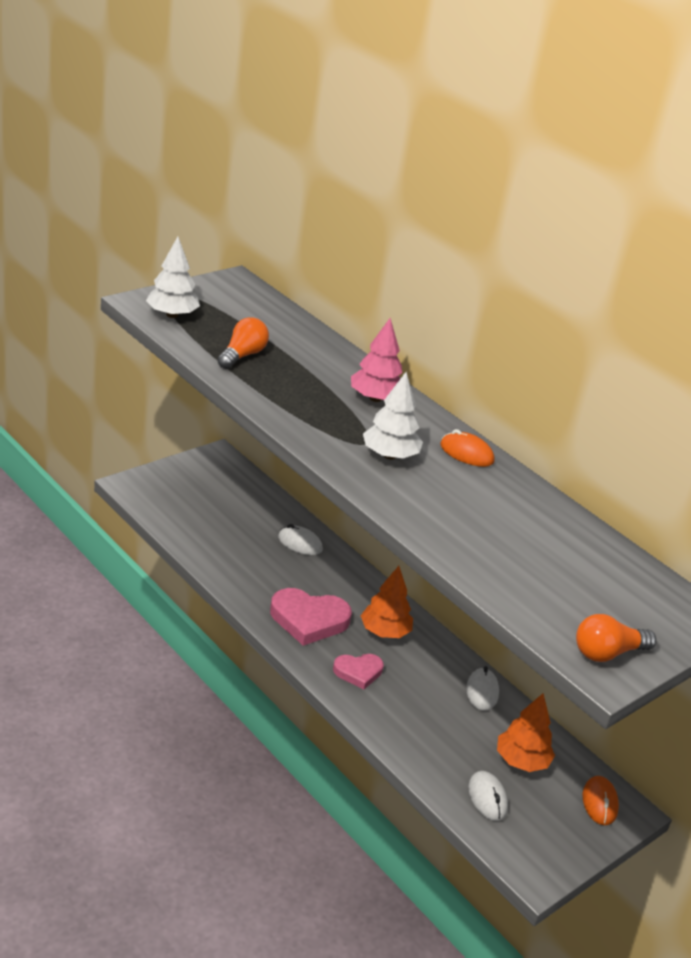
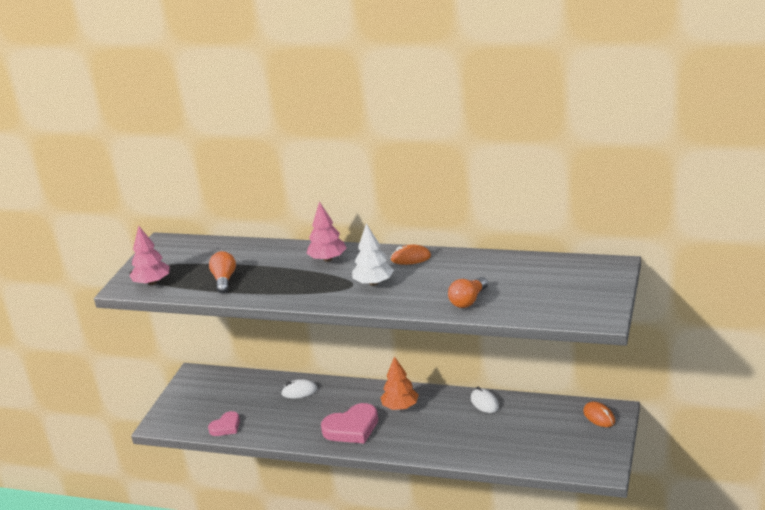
camera: 25 degrees left, 5 degrees down
white tree [146,236,200,318] -> pink tree [129,225,170,285]
pink heart [333,654,384,690] -> pink heart moved to [208,411,240,436]
white mouse [468,771,508,821] -> none
orange tree [497,694,555,772] -> none
orange light bulb [576,614,656,662] -> orange light bulb moved to [448,277,488,308]

